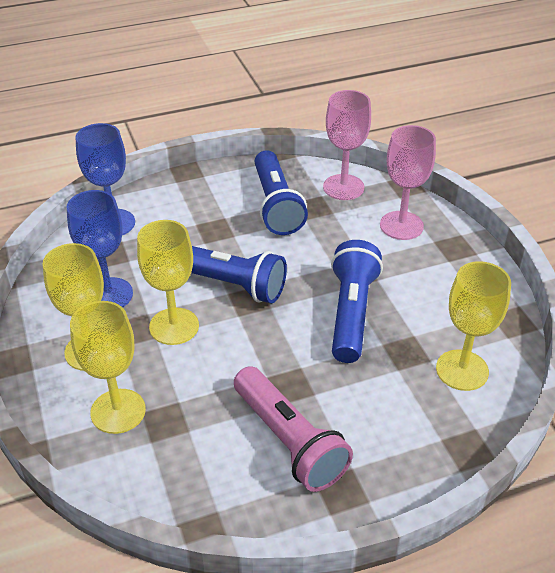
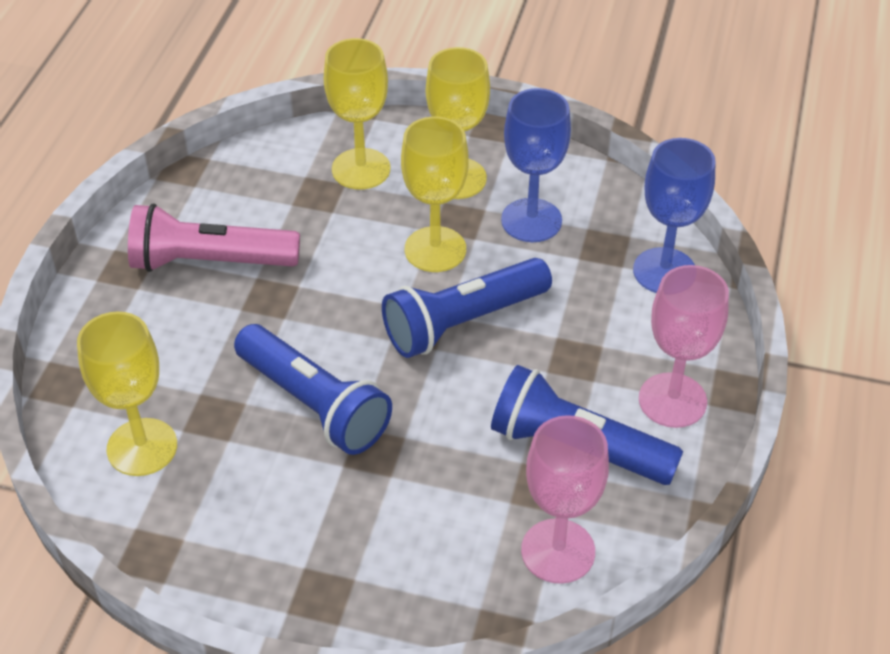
camera: 125 degrees right, 5 degrees up
pink goblet [380,125,436,240] -> pink goblet moved to [639,265,729,428]

